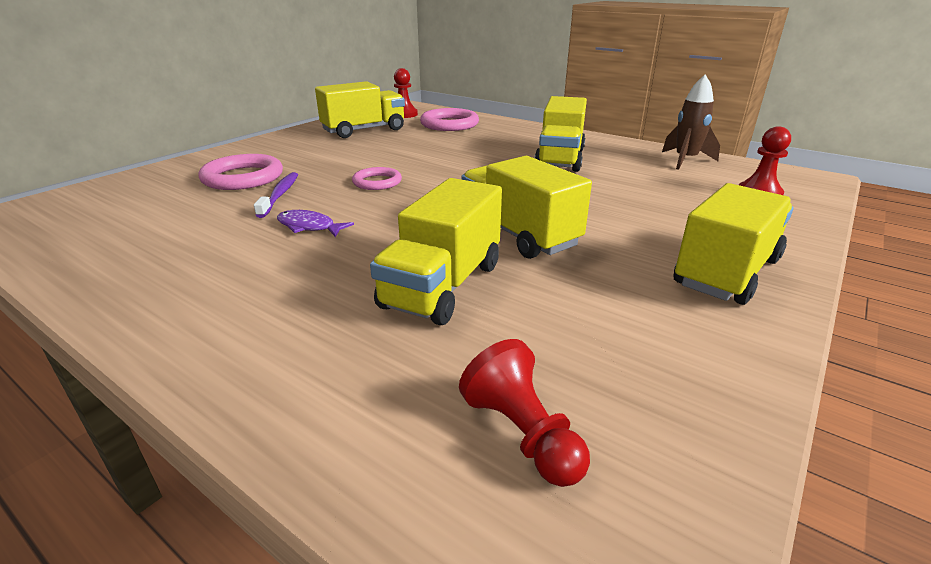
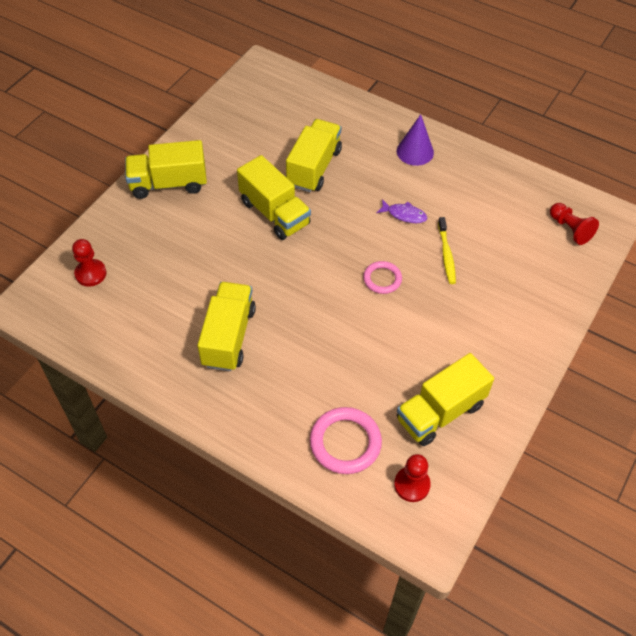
camera: 175 degrees right, 25 degrees up
pink ring [199,154,283,190] -> none
purple toothbrush [254,172,298,218] -> yellow toothbrush [438,217,456,284]
red pawn [459,339,590,487] -> red pawn moved to [550,203,599,245]
brown rocket [662,74,720,170] -> none
yellow truck [674,183,794,305] -> yellow truck turned 45 degrees clockwise [125,140,207,199]
none -> purple cone [397,114,434,166]

